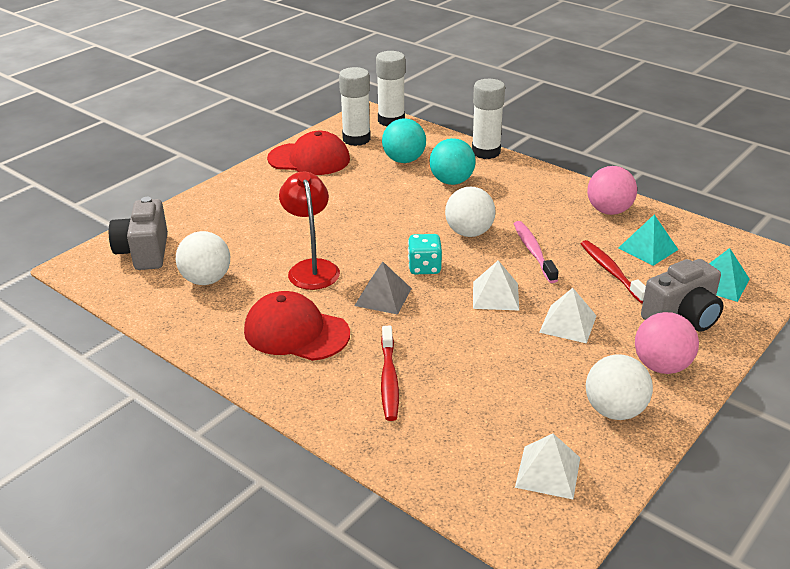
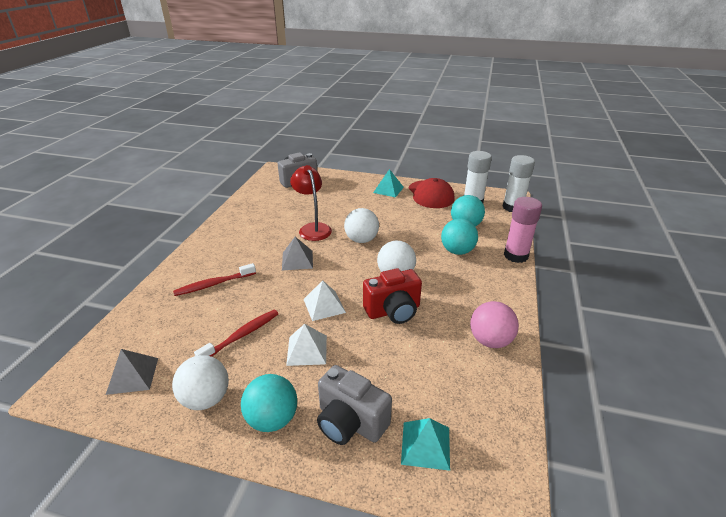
camera: 65 degrees right, 0 degrees up
white ball [176,231,230,285] -> white ball moved to [344,208,379,243]
red cap [244,291,350,361] -> none
red lamp [279,172,340,290] -> red lamp turned 75 degrees counterclockwise [290,165,332,241]
turquoise dice [408,234,442,274] -> none
white glue stick [472,79,505,159] -> pink glue stick [504,197,542,263]
pink toothbrush [514,221,559,283] -> red camera [363,268,422,324]
white pyramid [515,433,580,499] -> grey pyramid [106,349,158,395]
red toothbrush [581,240,646,303] -> red toothbrush moved to [194,310,278,357]
turquoise pyramid [618,215,678,266] -> turquoise pyramid moved to [373,169,404,198]
pink ball [635,312,699,374] -> turquoise ball [241,374,297,432]

